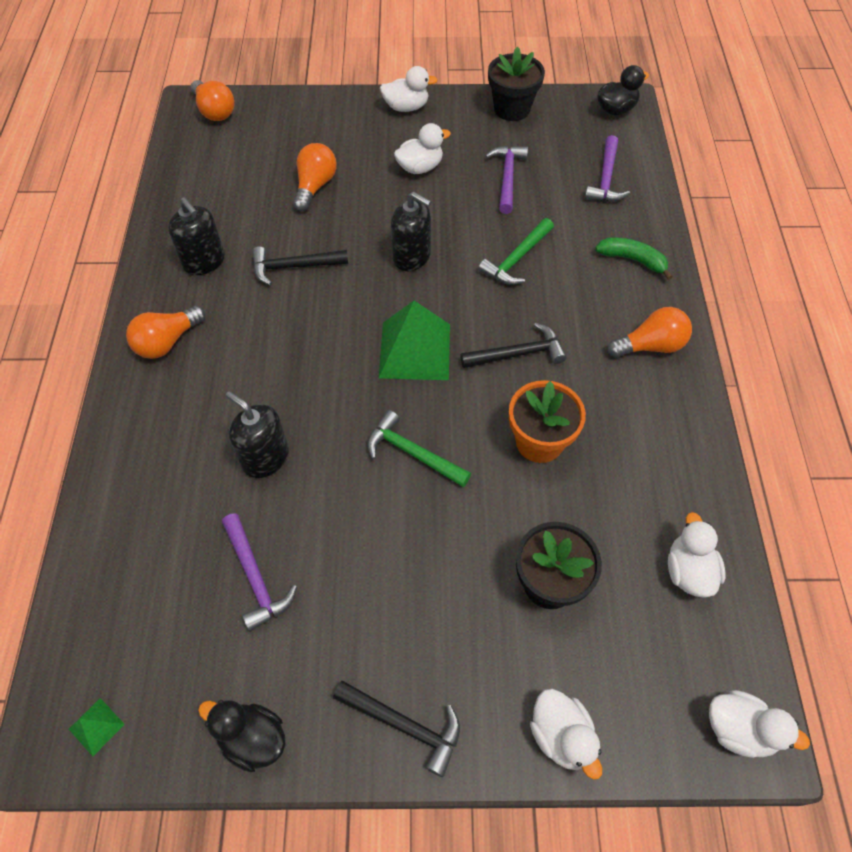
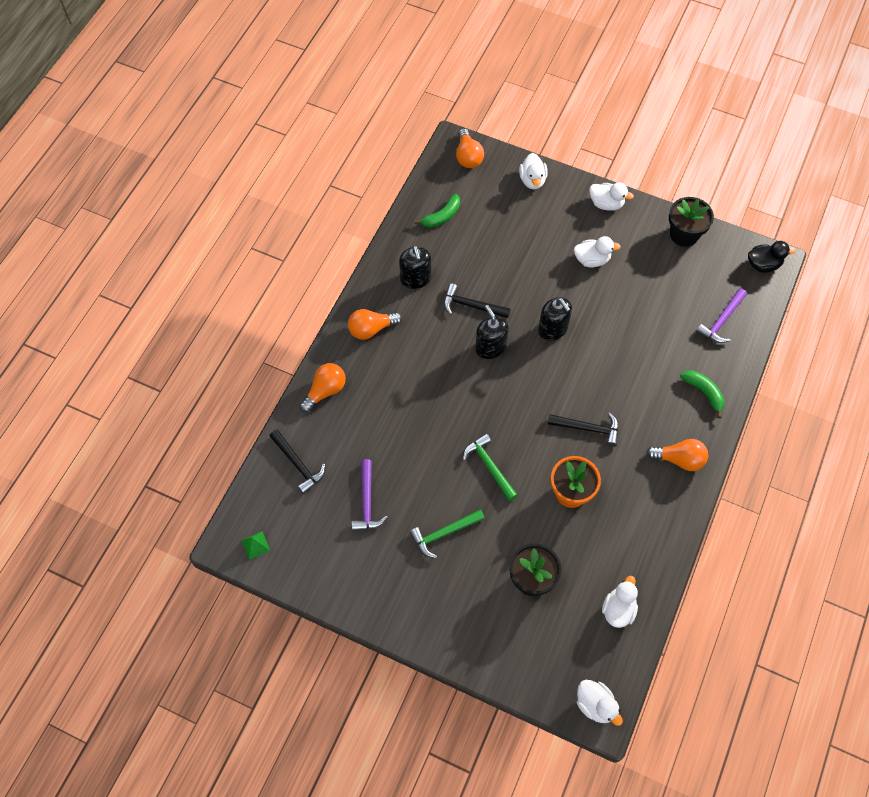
camera: 25 degrees right, 5 degrees up
black duck [198,700,285,772] -> none
black soap dispenser [226,391,289,478] -> black soap dispenser moved to [475,305,509,359]
orange light bulb [293,143,337,212] -> orange light bulb moved to [299,363,346,413]
black hammer [333,681,460,777] -> black hammer moved to [270,430,325,494]
green pyramid [379,301,450,380] -> none
green hammer [478,218,554,285] -> green hammer moved to [409,509,485,558]
purple hammer [485,146,528,214] -> none
white duck [530,689,602,780] -> white duck moved to [519,153,548,189]
none -> green banana [414,194,460,228]

